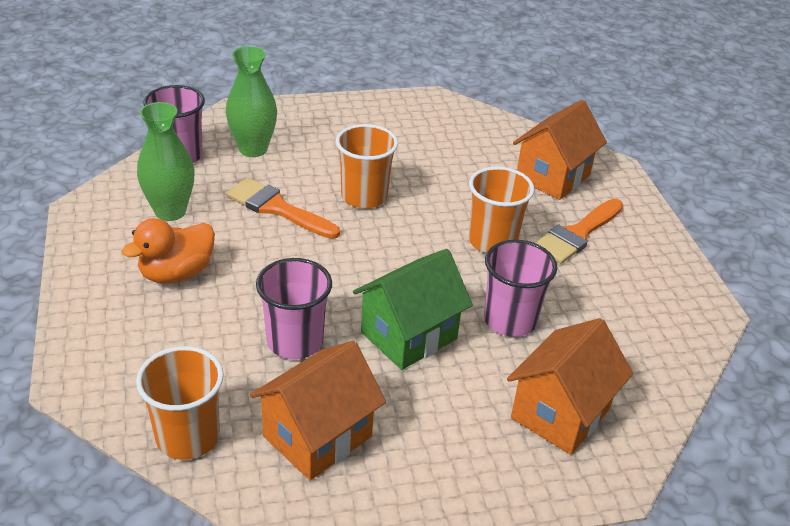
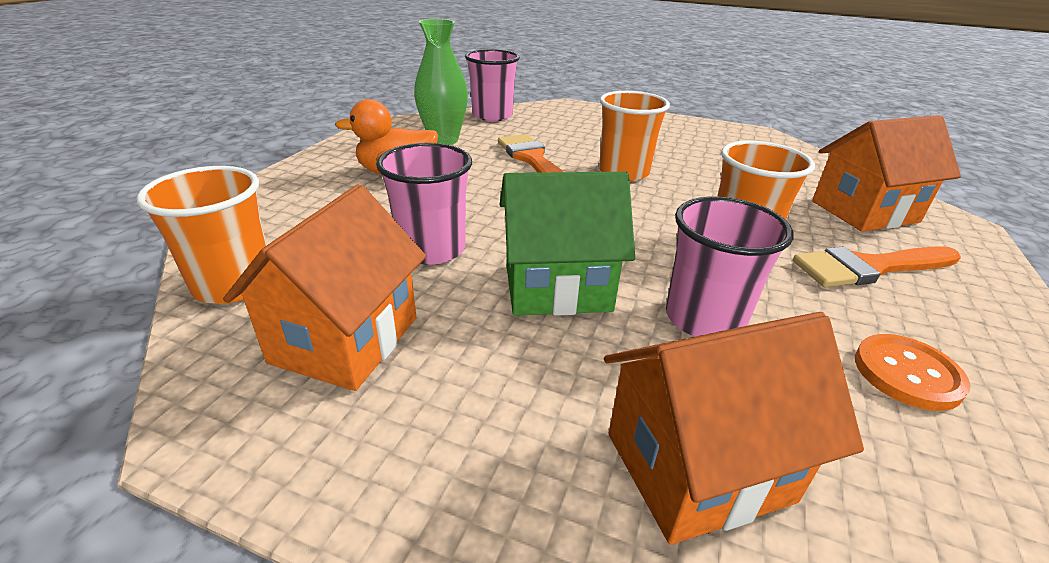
camera: 35 degrees right, 5 degrees down
green vase [226,46,277,157] -> none
orange house [250,341,386,480] -> orange house turned 60 degrees counterclockwise [223,184,426,391]
none -> orange button [855,334,970,411]

